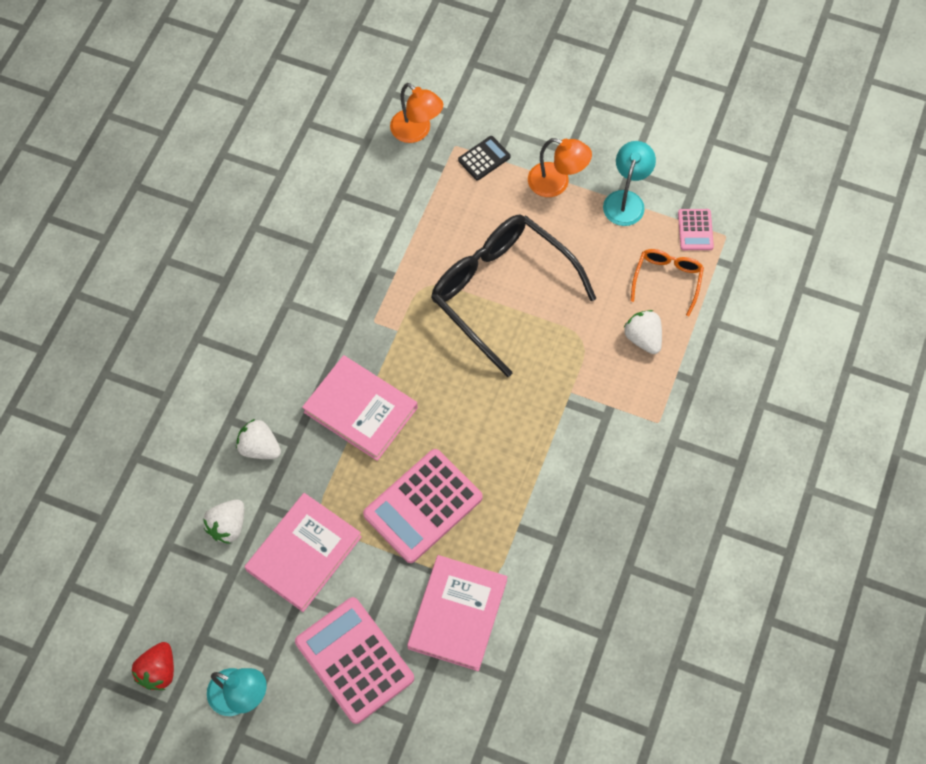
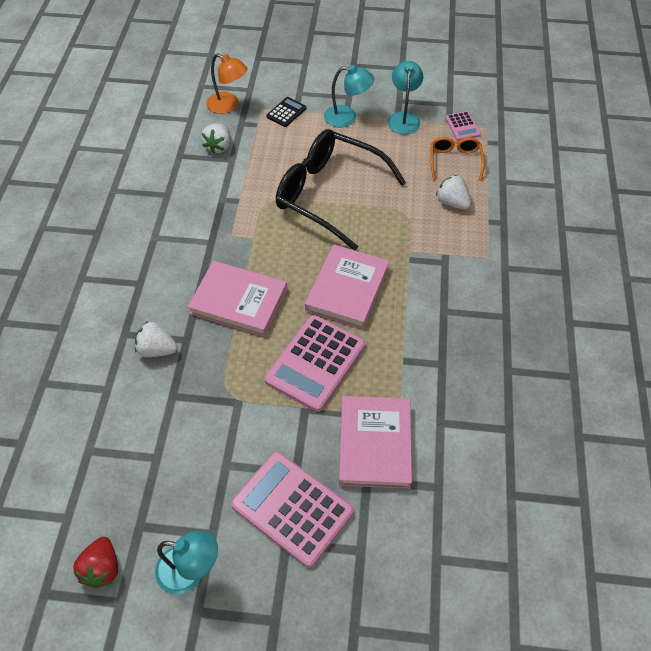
camera: 15 degrees left, 10 degrees down
white strawberry [203,499,244,544] -> white strawberry moved to [201,124,231,154]
pink book [245,493,362,612] -> pink book moved to [305,245,389,329]
orange lamp [528,138,592,197] -> turquoise lamp [324,65,374,127]

